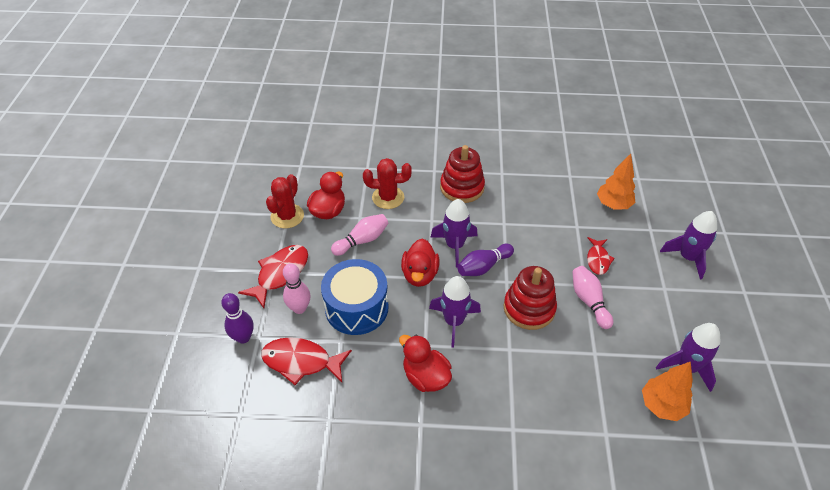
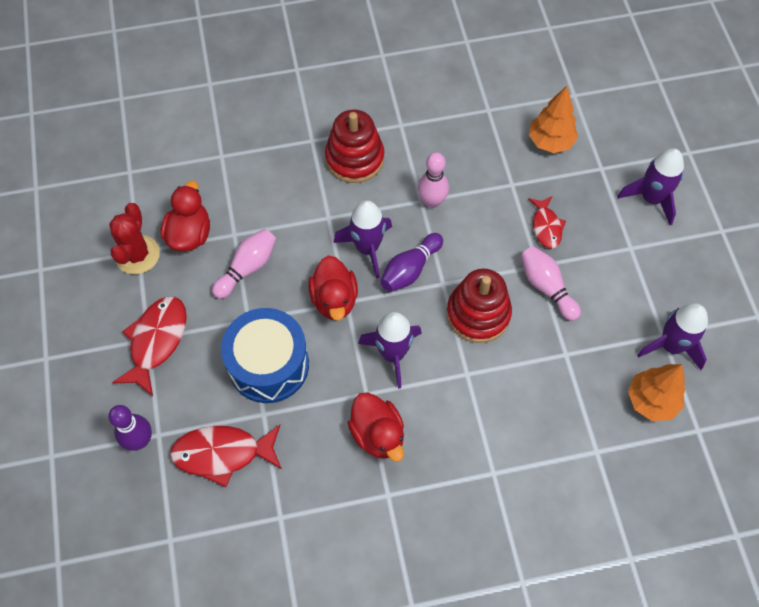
camera: 15 degrees left, 15 degrees up
pink bowling pin [283,263,310,314] -> pink bowling pin moved to [417,152,449,208]
red cactus [363,158,412,209] -> none
red duck [399,335,452,392] -> red duck turned 150 degrees counterclockwise [348,392,404,462]

